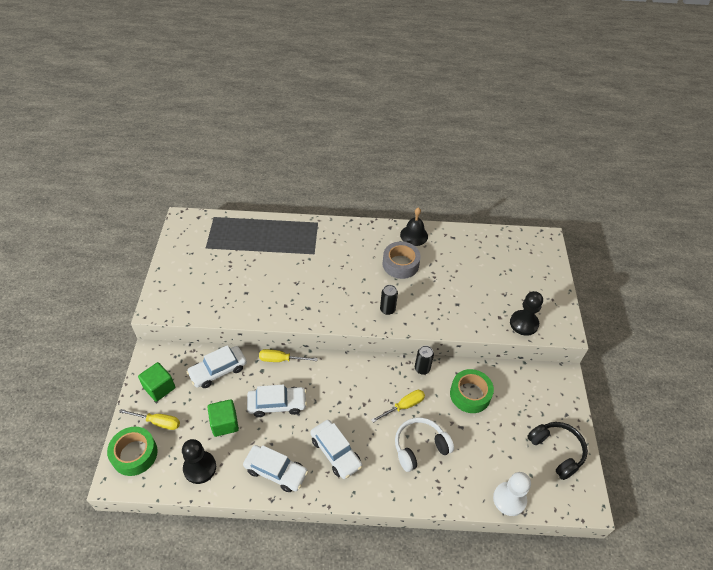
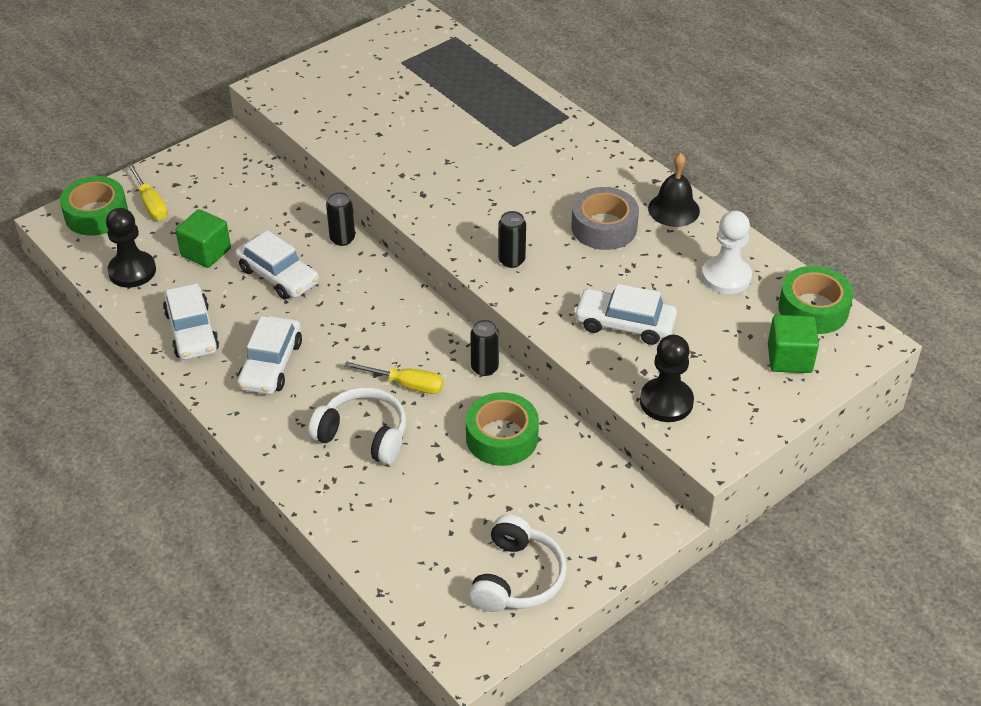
camera: 50 degrees right, 5 degrees down
green cube [138,362,175,402] -> green cube moved to [768,315,819,373]
white car [187,345,247,388] -> white car moved to [574,284,677,345]
yellow screwdriver [259,349,318,362] -> black can [326,192,355,246]
white pawn [493,472,531,516] -> white pawn moved to [702,210,752,294]
black headphones [527,422,588,480] -> white headphones [469,515,567,612]
none -> green tape [778,266,853,334]

